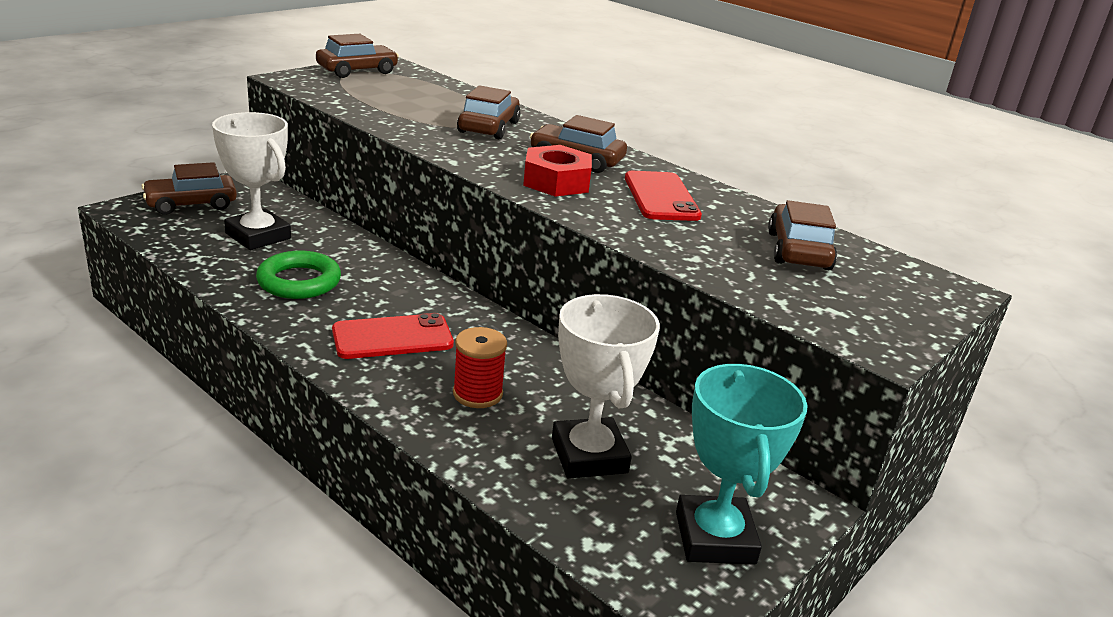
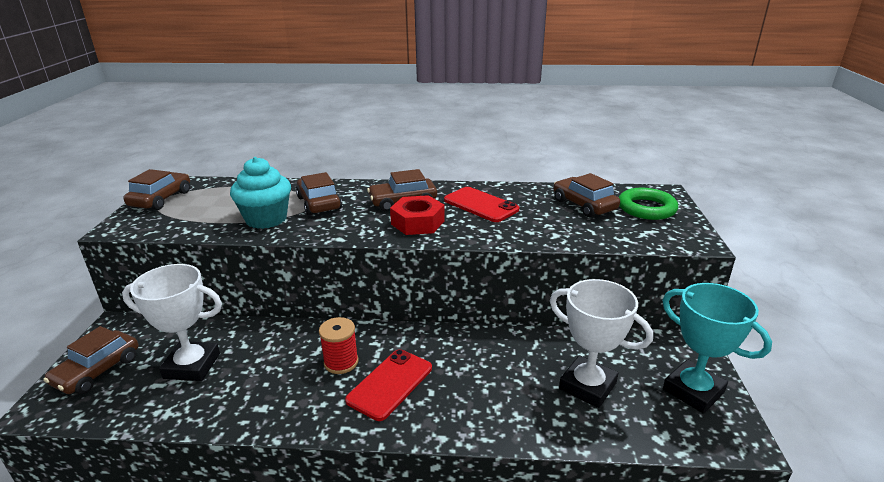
camera: 35 degrees left, 0 degrees up
green ring [256,251,341,299] -> green ring moved to [619,188,678,220]
red spool [453,327,507,408] -> red spool moved to [319,317,358,374]
none -> turquoise cupcake [230,157,291,229]

